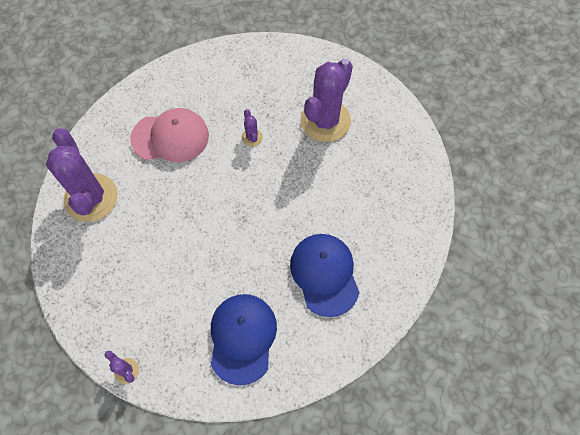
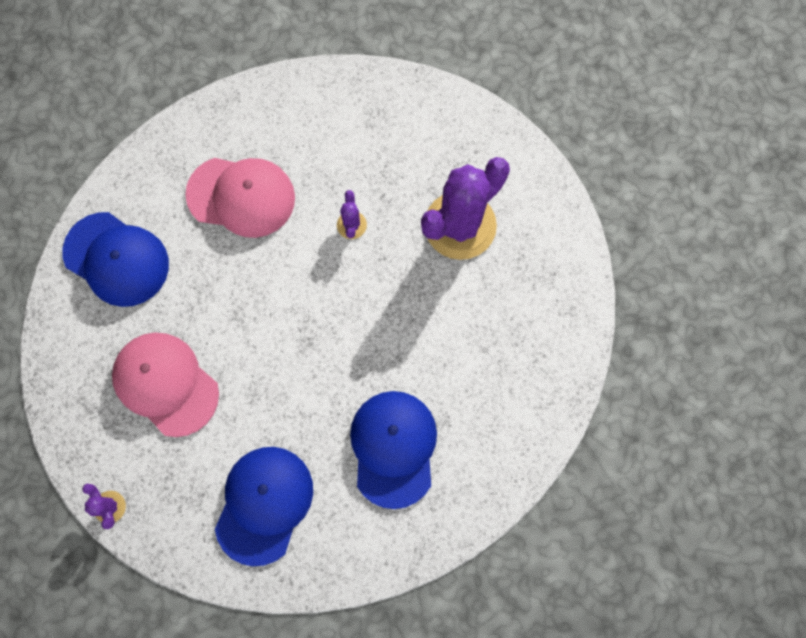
camera: 15 degrees right, 10 degrees up
purple cactus [46,128,118,222] -> blue cap [63,212,169,307]
none -> pink cap [112,333,219,437]

